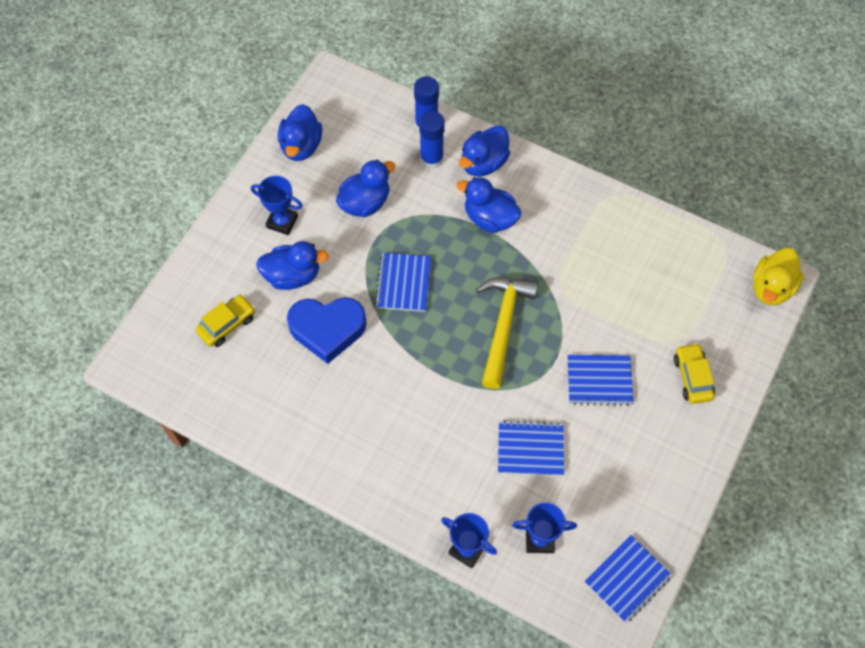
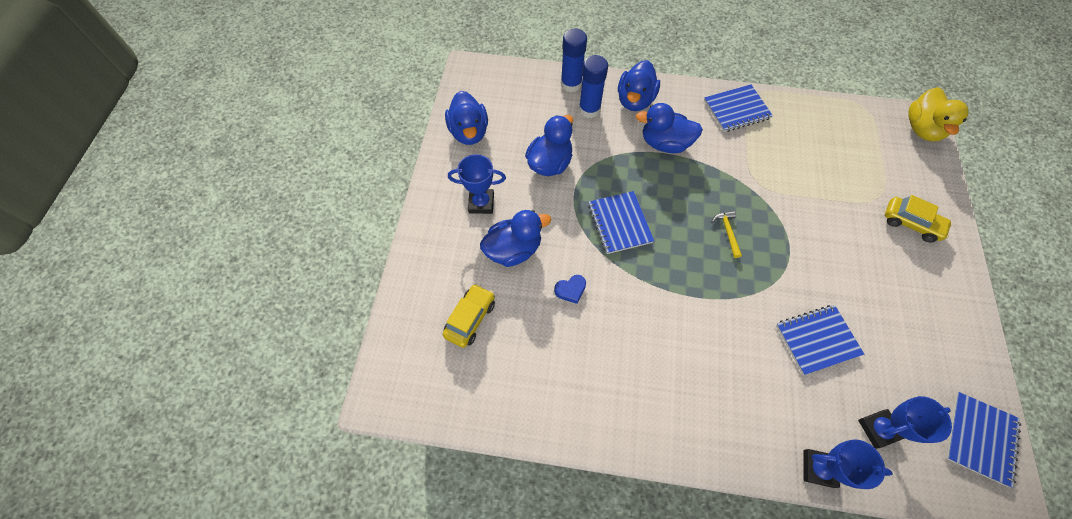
camera: 20 degrees left, 0 degrees up
blue heart [287,297,367,364] -> blue heart [554,275,586,304], size x0.41
yellow hammer [476,278,538,389] -> yellow hammer [712,211,742,258], size x0.43
blue notebook [567,355,633,406] -> blue notebook moved to [704,84,773,132]
yellow car [674,343,715,404] -> yellow car turned 150 degrees clockwise [885,195,952,242]

